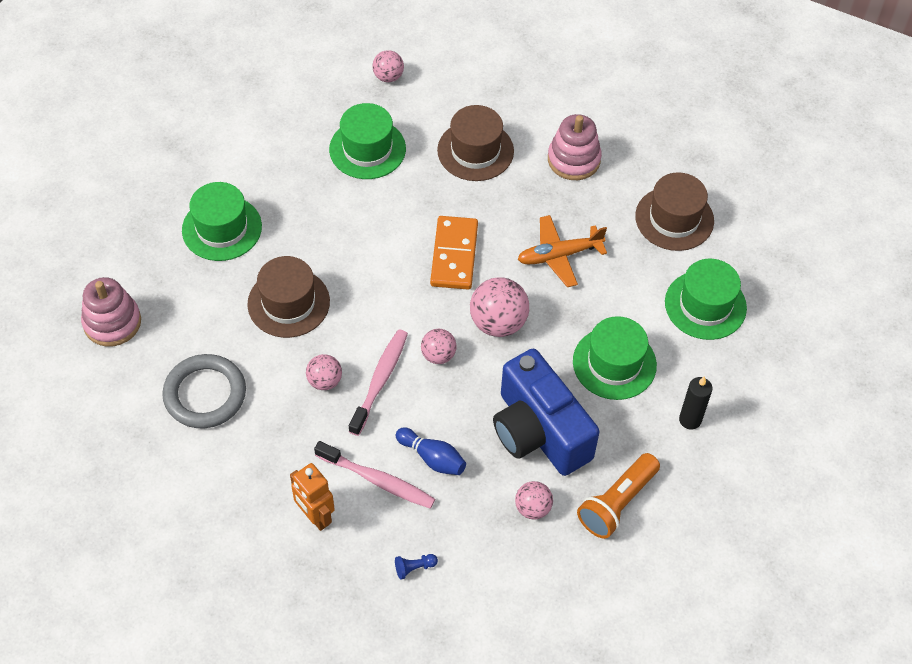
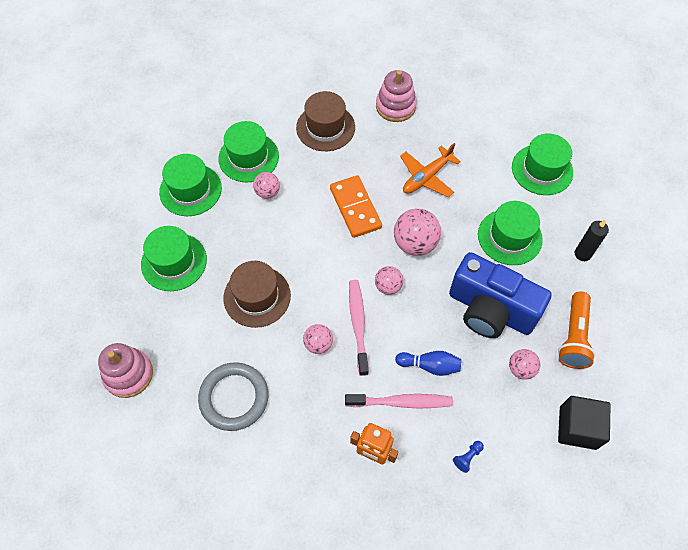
camera: 25 degrees left, 5 degrees up
pink ball [372,50,404,82] -> pink ball moved to [253,172,280,199]
brown hat [635,172,714,251] -> none
none -> green hat [159,154,222,216]
none -> black cube [558,396,610,450]

